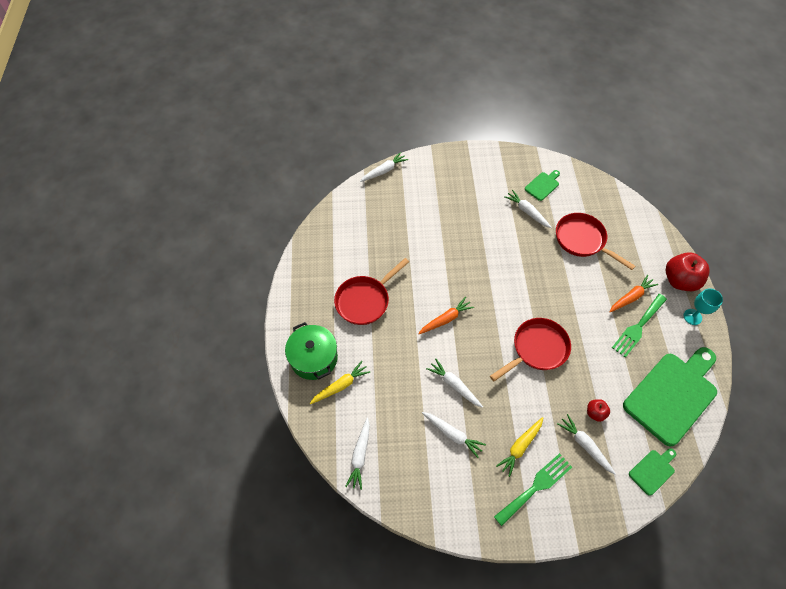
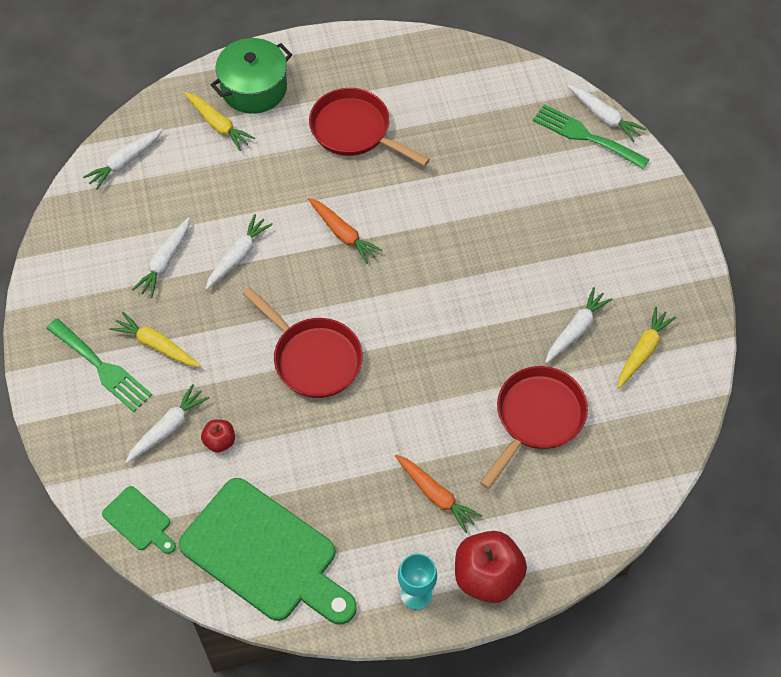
camera: 80 degrees right, 0 degrees up
white carrot [345,418,370,490] -> white carrot turned 45 degrees counterclockwise [83,128,163,190]
green cutting board [525,170,560,201] -> yellow carrot [618,307,676,388]
green fork [612,294,667,358] -> green fork moved to [533,104,650,169]

